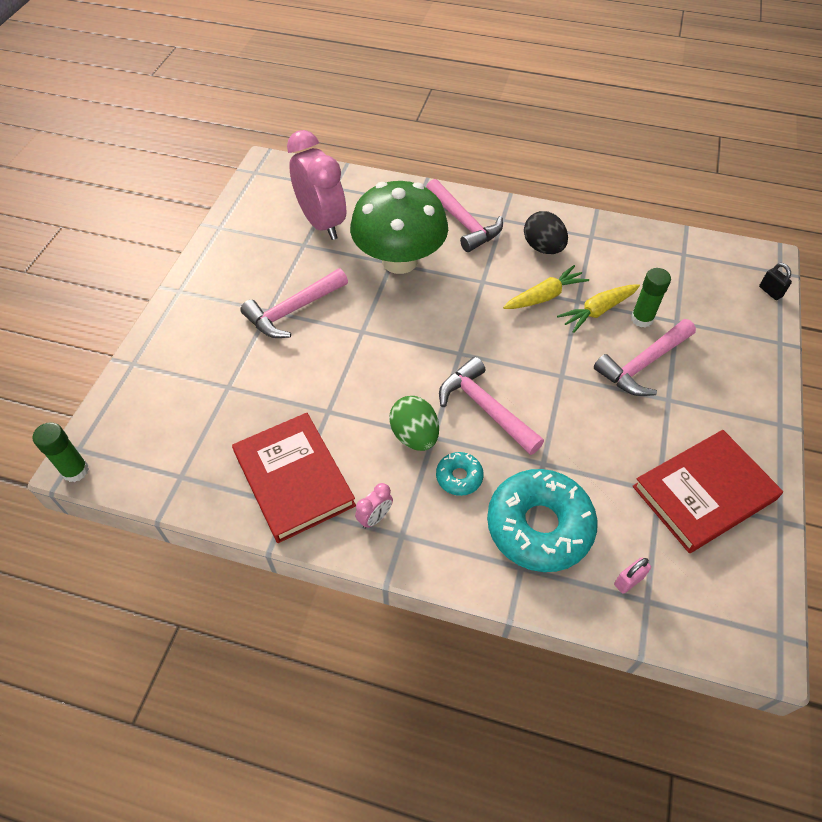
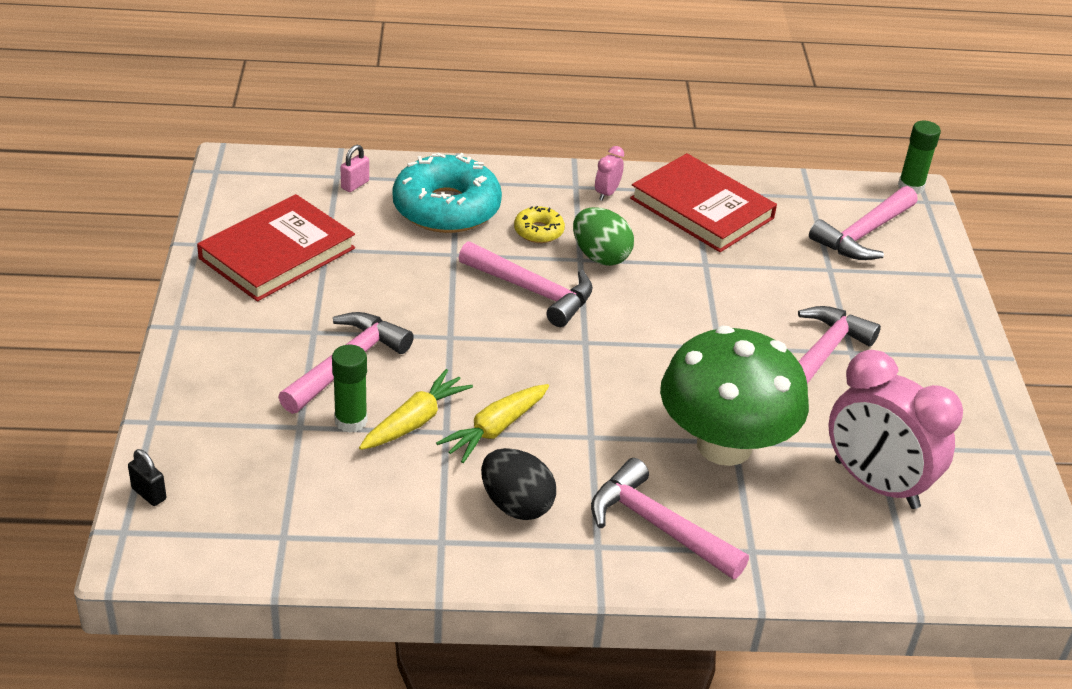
camera: 160 degrees right, 15 degrees down
turquoise donut [436,452,484,496] -> yellow donut [514,206,565,243]
none -> pink hammer [809,186,918,260]

